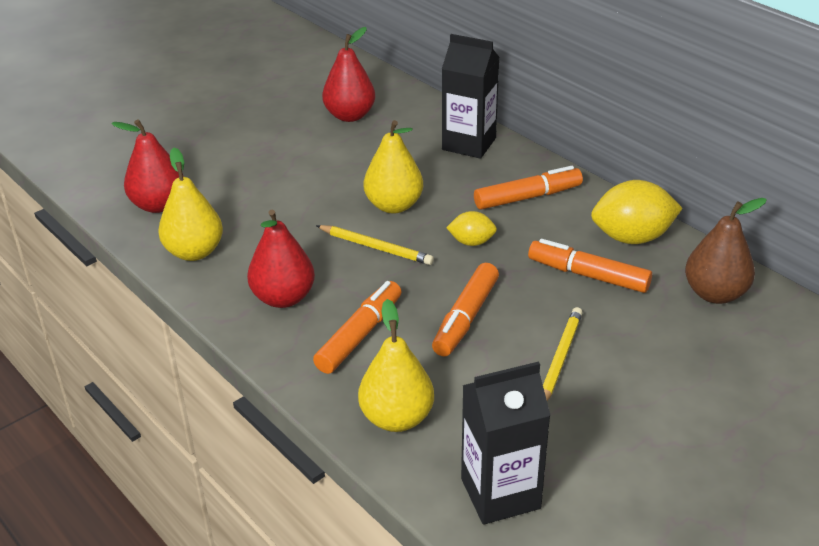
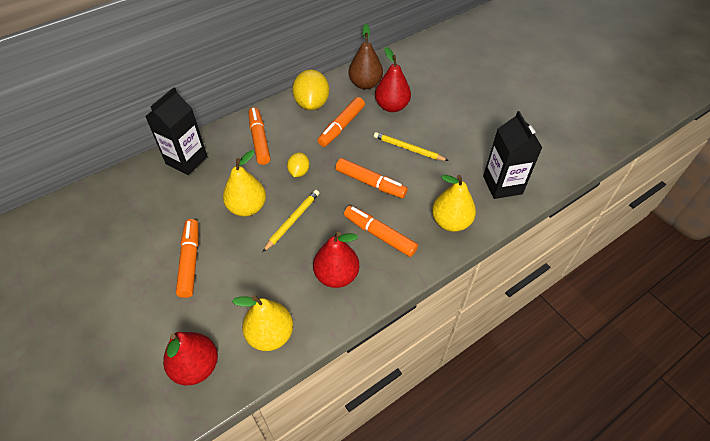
camera: 85 degrees left, 15 degrees up
red pear [322,27,375,122] -> red pear moved to [375,47,411,112]
none -> orange marker [176,219,199,298]

